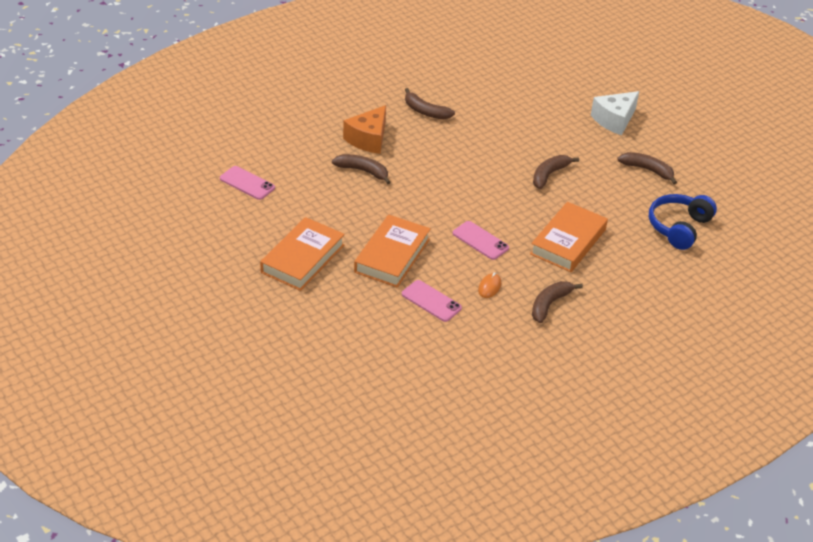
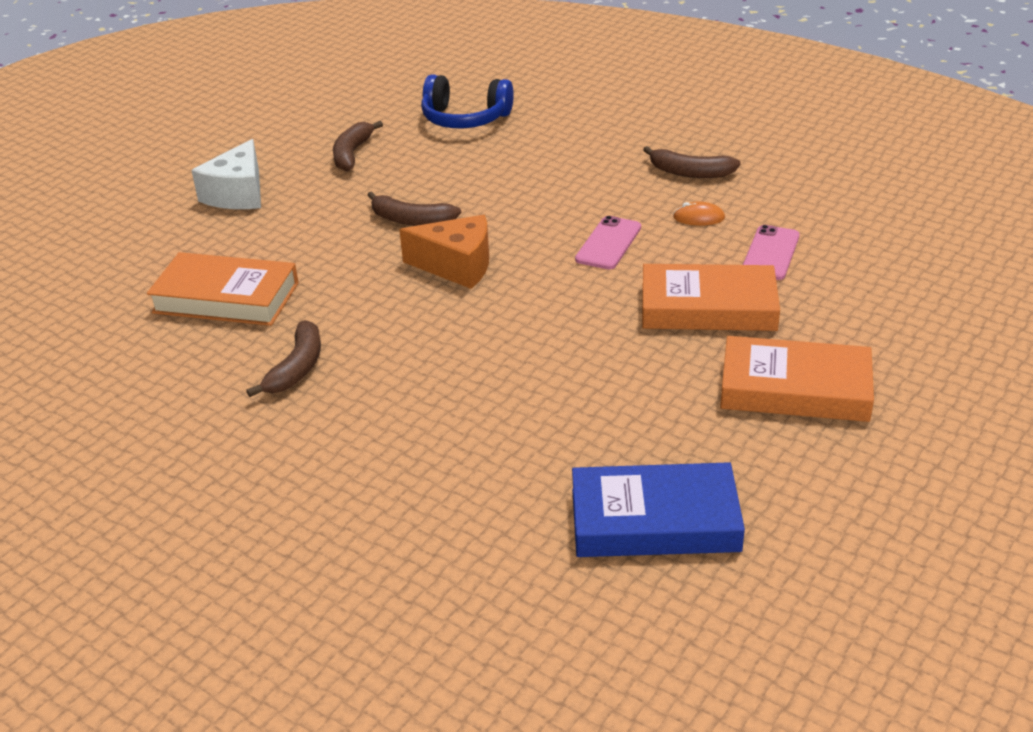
camera: 105 degrees left, 5 degrees down
pink phone [220,166,275,200] -> blue book [572,462,745,557]
brown banana [332,154,391,184] -> none
orange cheese [343,105,386,154] -> orange cheese moved to [399,215,489,289]
orange book [530,202,608,272] -> orange book moved to [147,252,299,326]
white cheese [591,91,639,135] -> white cheese turned 75 degrees clockwise [191,139,261,209]

